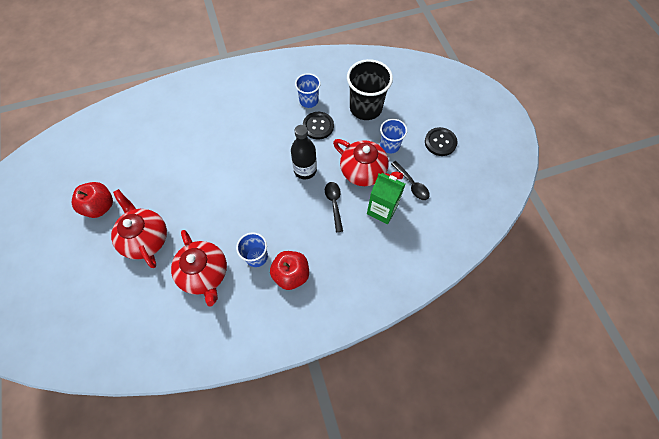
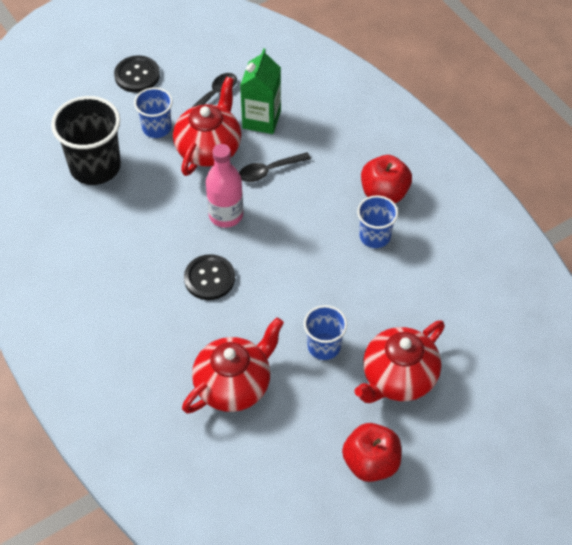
camera: 105 degrees left, 10 degrees down
red teapot [171,230,227,306] -> red teapot moved to [182,317,284,413]
black bottle [291,125,317,180] -> pink bottle [206,144,243,228]
blue cup [295,73,321,108] -> blue cup moved to [304,305,347,360]
black button [303,112,334,140] -> black button moved to [184,254,235,300]

